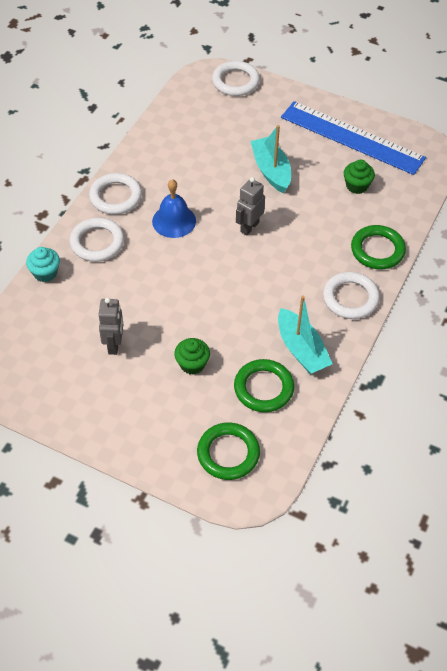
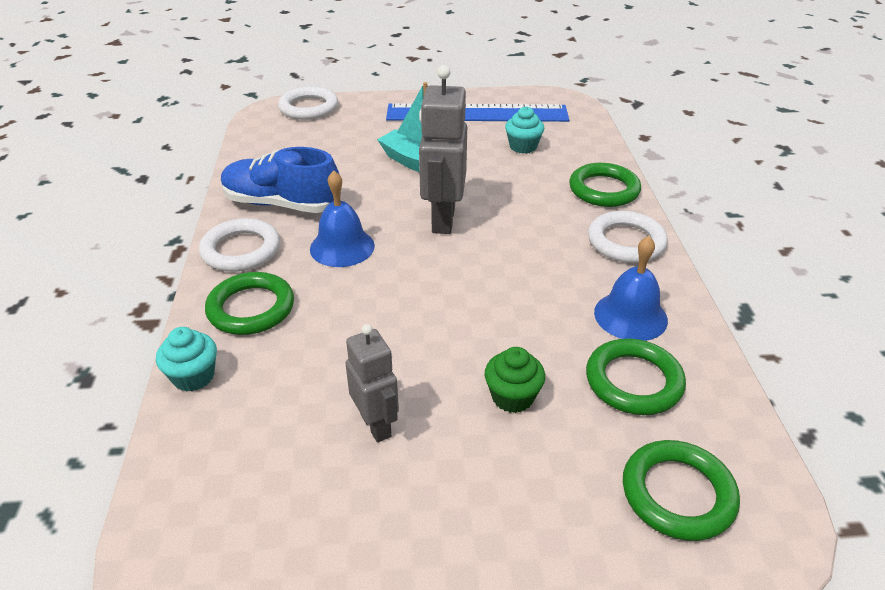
camera: 30 degrees left, 15 degrees down
white ring [70,218,124,262] -> green ring [205,272,294,335]
grey robot [236,177,265,235] -> grey robot [419,65,467,234], size x1.61
turquoise boat [278,296,332,374] -> blue bell [594,236,668,341]
green cupcake [344,160,375,194] -> turquoise cupcake [505,106,544,154]
none -> blue shoe [221,147,341,213]

